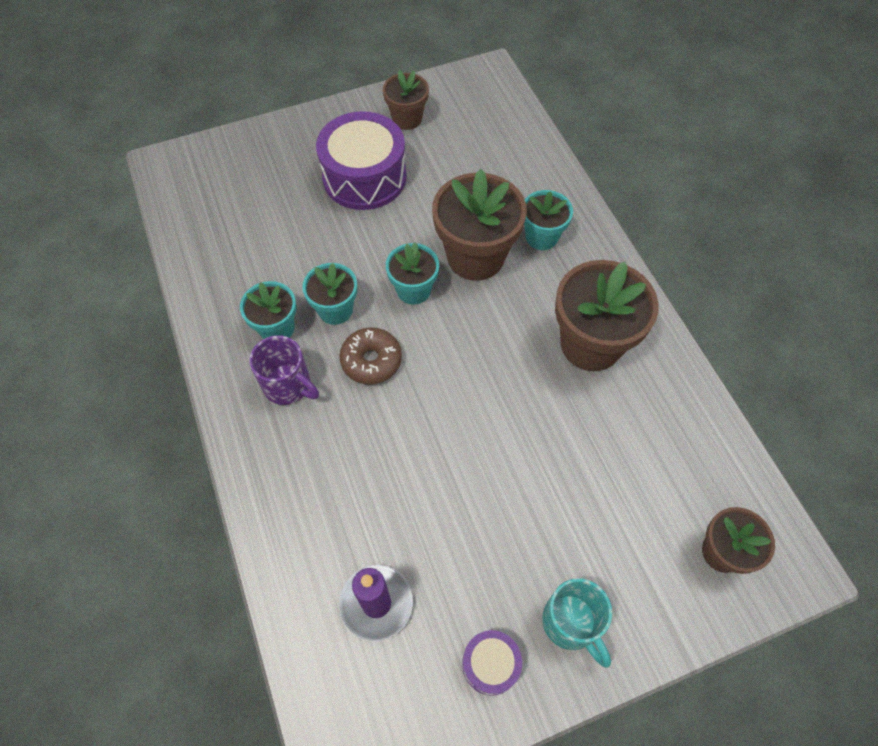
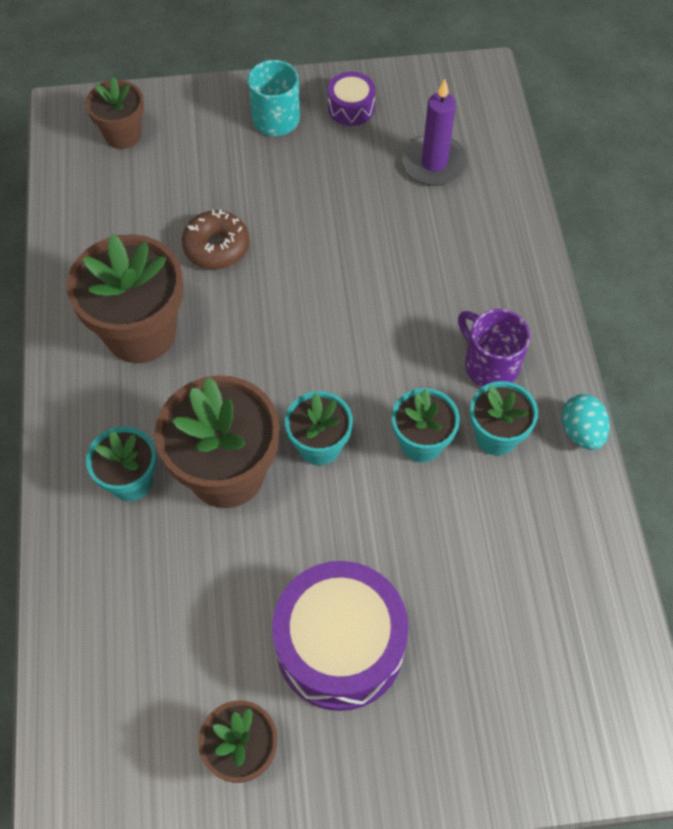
camera: 165 degrees left, 0 degrees up
brown donut [340,327,402,385] -> brown donut moved to [182,210,249,269]
none -> turquoise egg [561,394,610,450]

